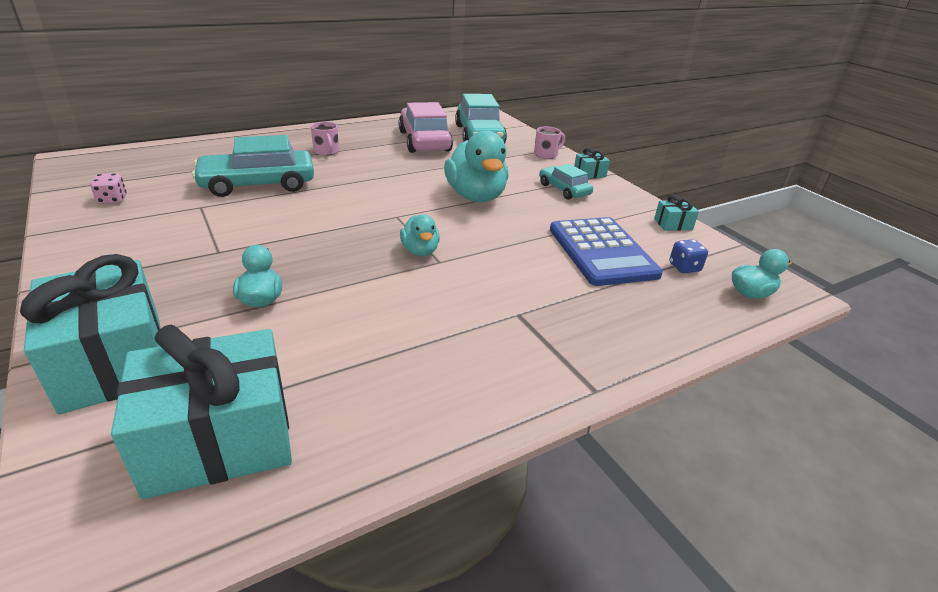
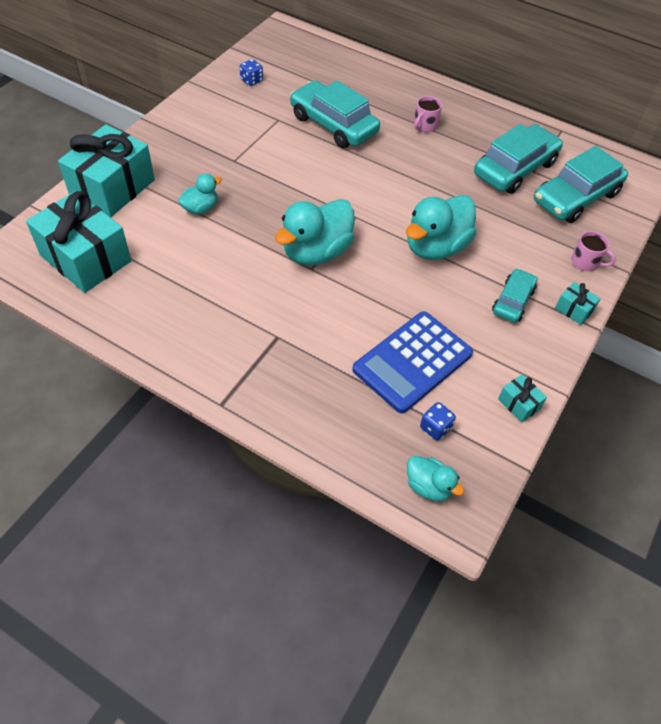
camera: 60 degrees right, 20 degrees up
pink dice [90,174,126,204] -> blue dice [240,59,263,86]
pink car [399,102,453,153] -> turquoise car [474,124,563,194]
turquoise duck [400,214,440,256] -> turquoise duck [275,199,355,266], size x1.89

